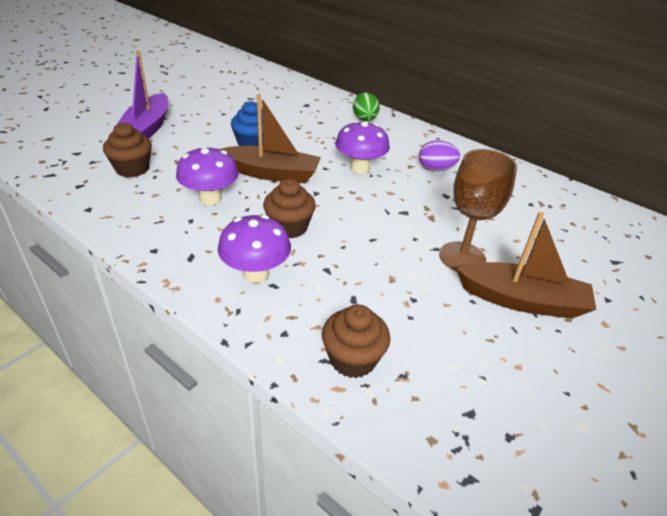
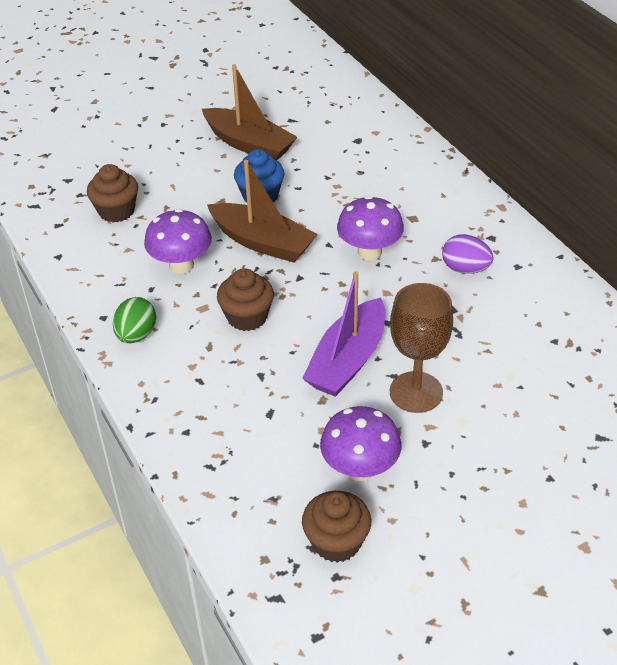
camera: 25 degrees right, 5 degrees up
purple boat [118,51,168,138] -> purple boat moved to [302,271,385,397]
purple mushroom [218,215,291,283] -> purple mushroom moved to [320,406,401,481]
brown cupcake [322,305,390,378] -> brown cupcake moved to [302,491,371,563]
green egg [353,92,380,121] -> green egg moved to [113,297,156,343]
brown boat [456,212,596,319] -> brown boat moved to [202,64,297,161]

